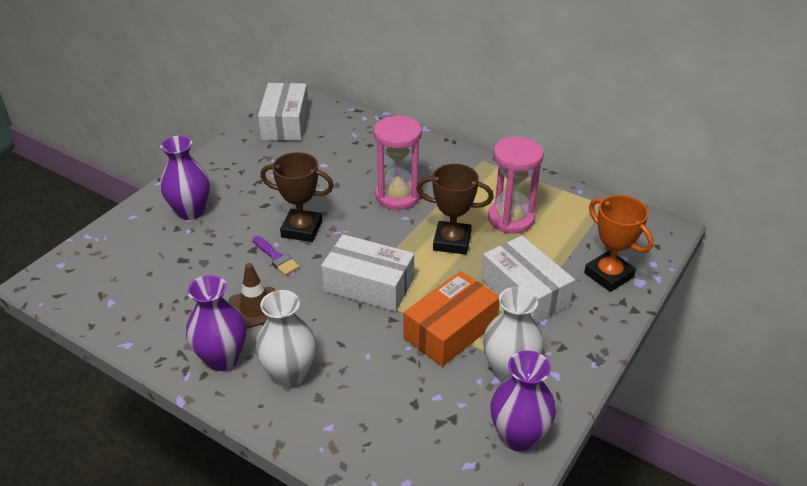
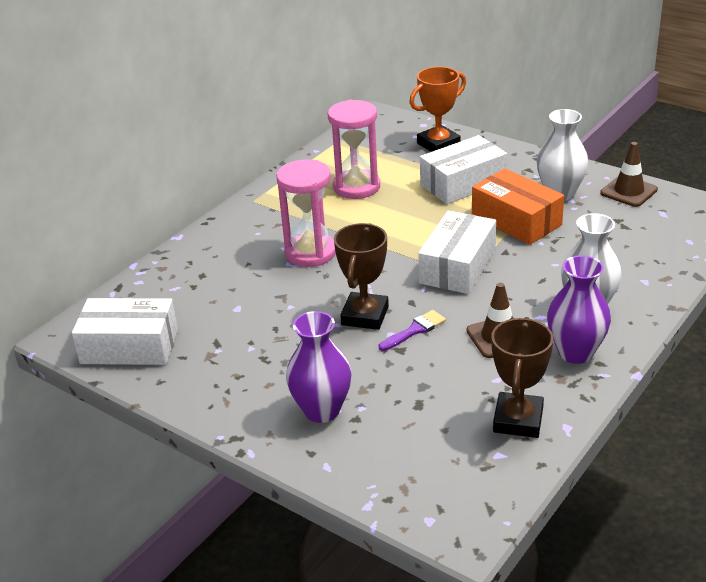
camera: 85 degrees left, 5 degrees down
brown trophy [416,164,494,255] -> brown trophy moved to [491,317,553,438]
purple vase [490,351,556,452] -> brown traffic cone [600,142,658,207]

